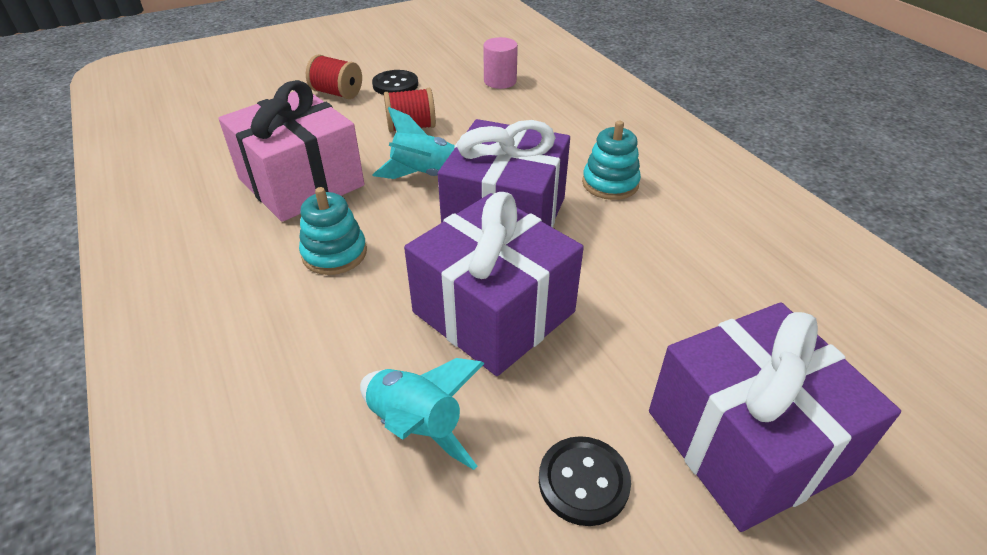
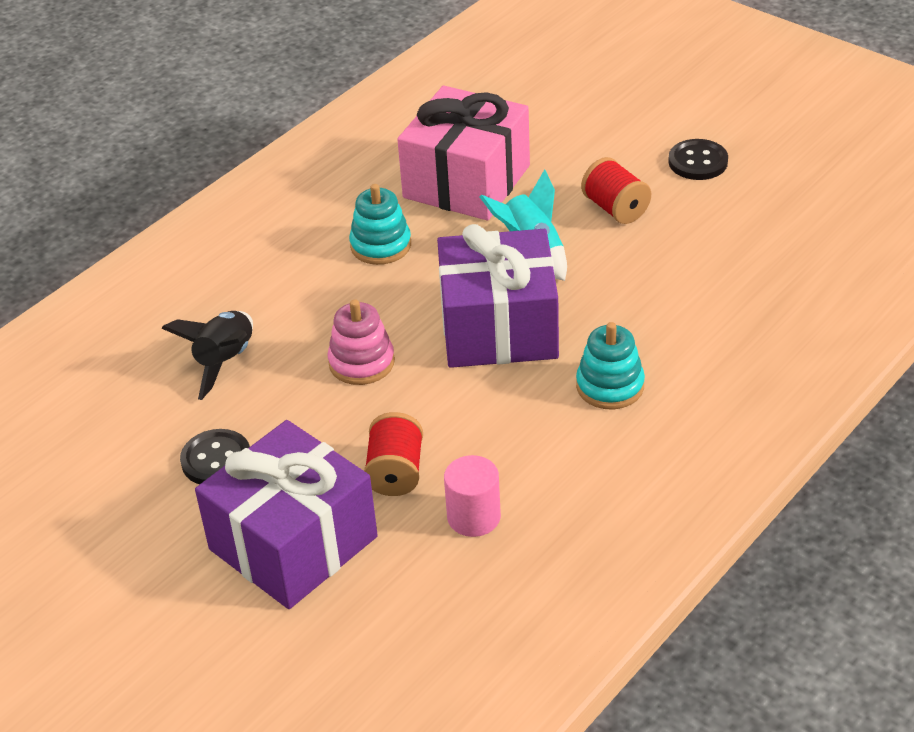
camera: 70 degrees right, 0 degrees up
red spool [306,54,362,99] -> red spool moved to [364,412,423,496]
turquoise rocket [360,358,485,470] -> black rocket [161,311,253,400]
purple gift [404,192,584,376] -> pink stacking toy [327,299,395,385]
pink cylinder [483,37,518,89] -> pink cylinder moved to [444,455,501,537]

